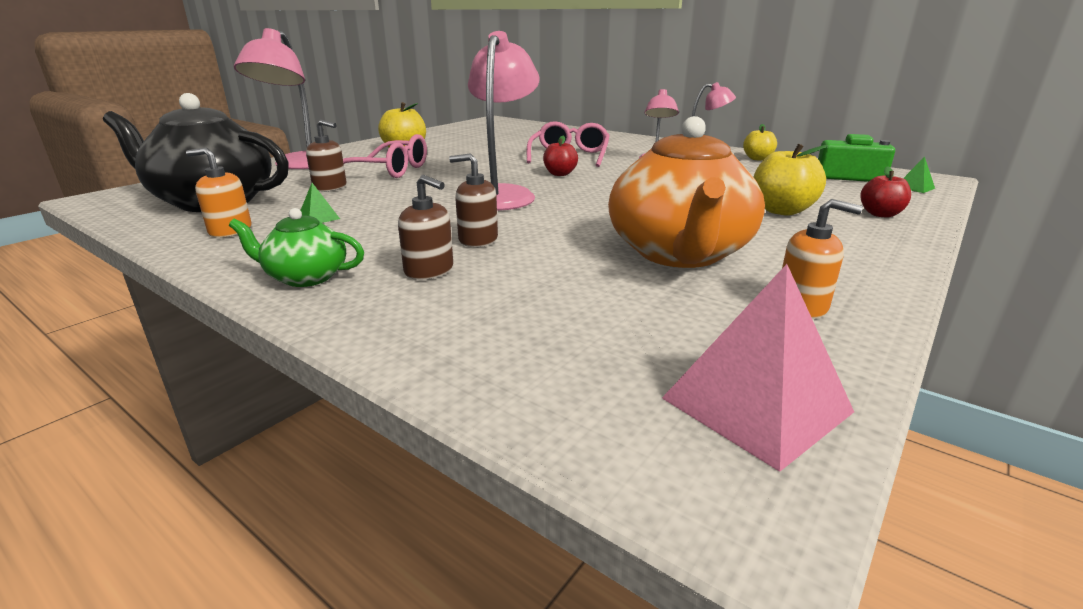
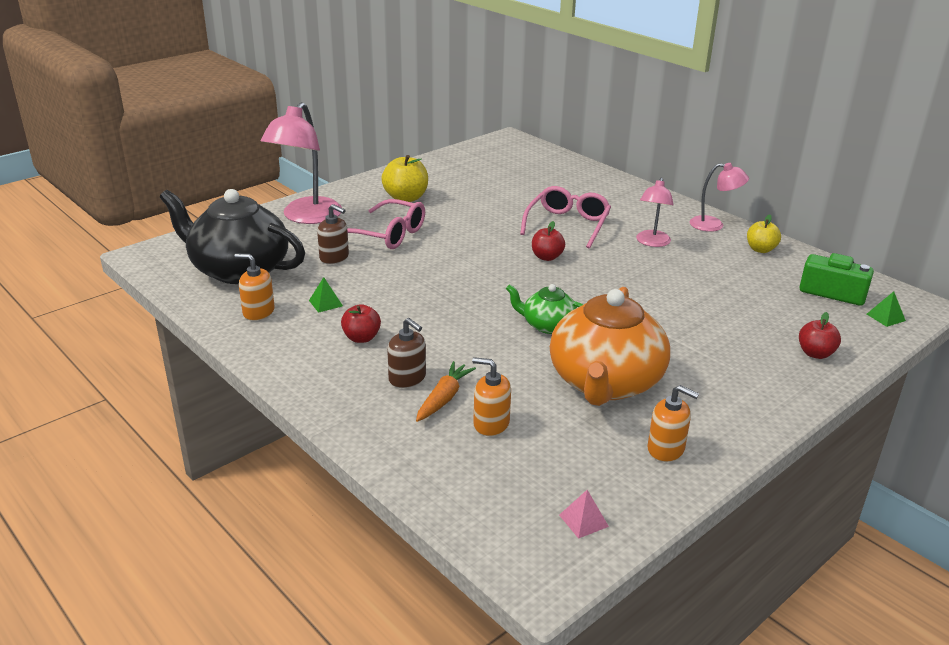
camera: 10 degrees right, 5 degrees up
green teapot [229,208,364,287] -> green teapot moved to [506,284,584,334]
brown soap dispenser [449,153,498,247] -> none
pink lamp [468,31,540,211] -> none
pink pyramid [662,264,854,472] -> pink pyramid [559,490,609,539], size x0.46
yellow apple [754,144,829,216] -> none
none -> red apple [341,304,381,343]
none -> orange carrot [416,361,476,422]
none -> orange soap dispenser [472,357,511,436]

